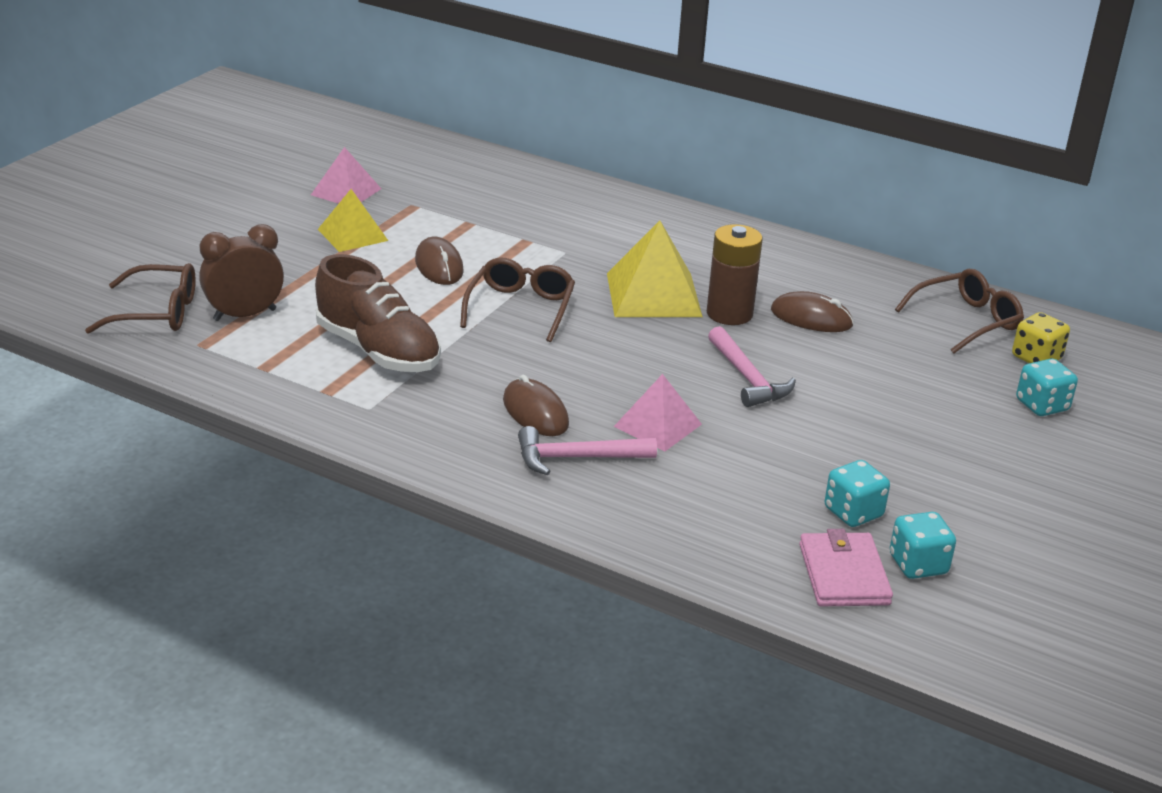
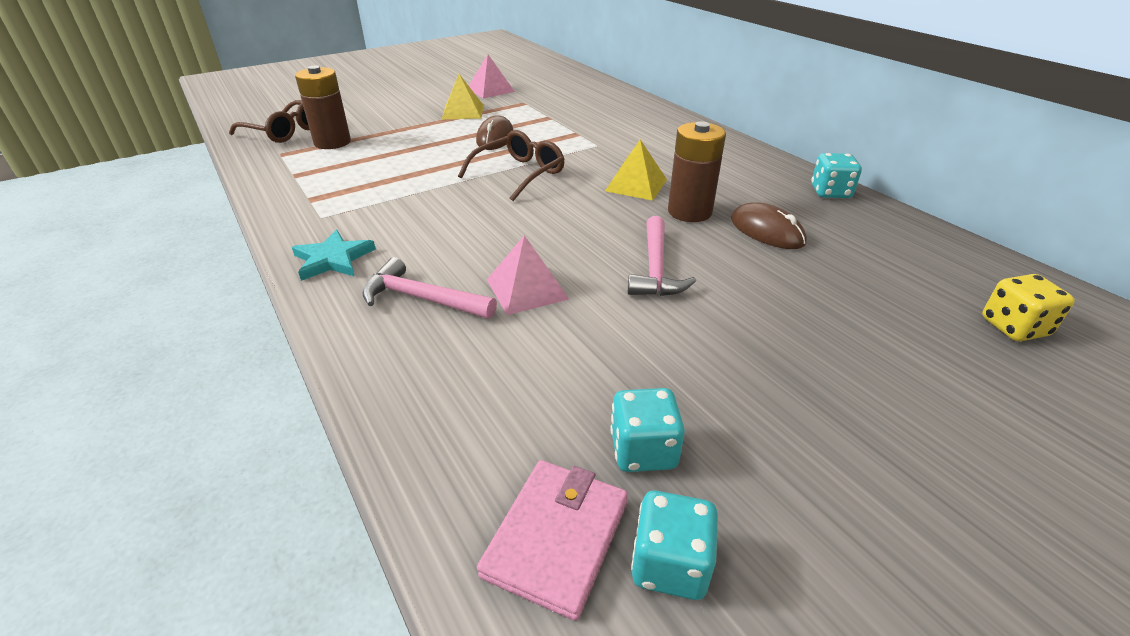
camera: 30 degrees right, 5 degrees up
brown clock [199,224,284,321] -> brown battery [295,66,351,149]
brown shoe [315,254,441,372] -> none
brown mouse [503,374,569,436] -> none
yellow pyramid [607,220,703,317] -> yellow pyramid [605,140,667,201], size x0.64
brown glasses [895,269,1024,354] -> none
turquoise dice [1016,359,1078,416] -> turquoise dice moved to [811,153,862,198]
none -> turquoise star [292,230,376,281]

